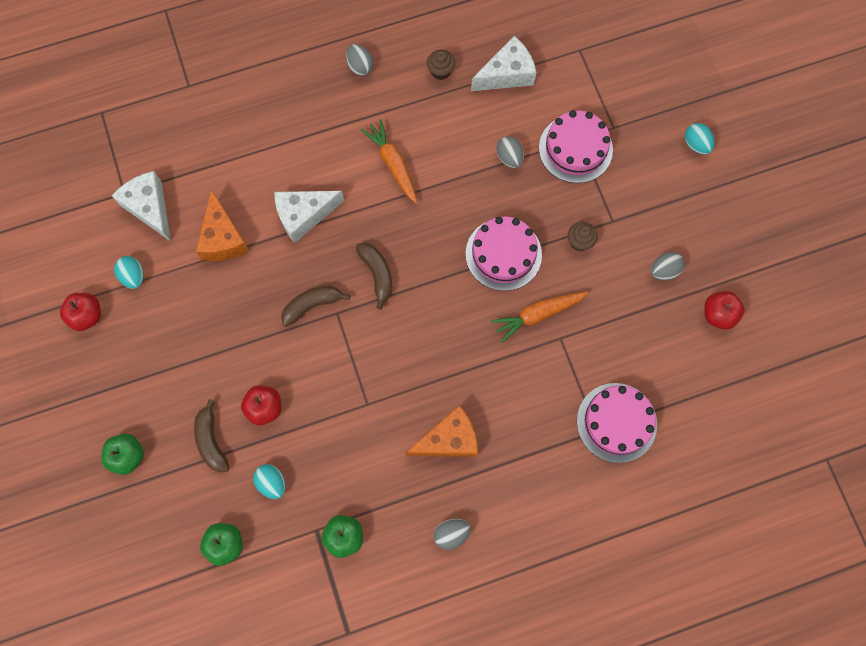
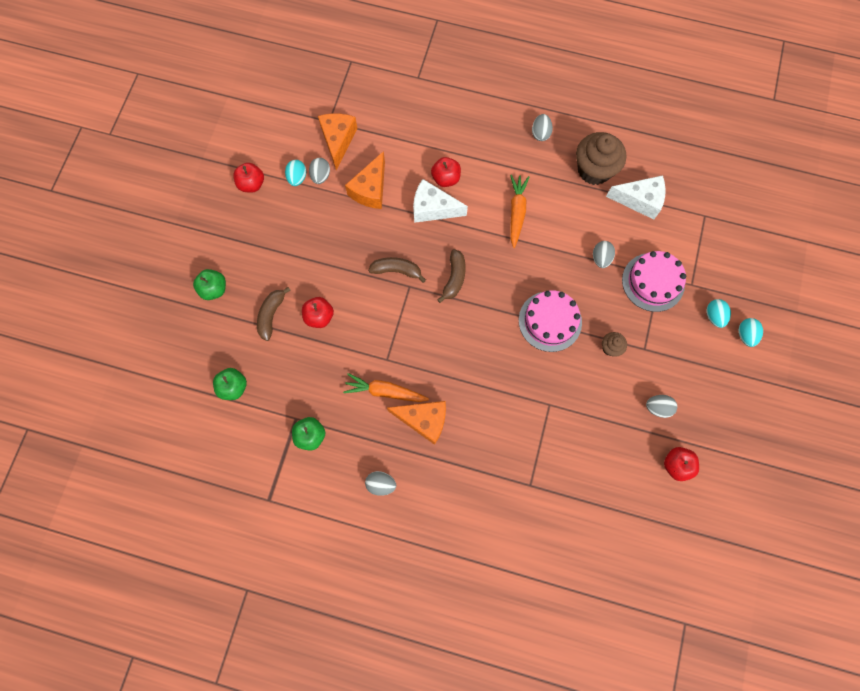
camera: 35 degrees right, 0 degrees up
white cheese [112,171,171,241] -> orange cheese [318,113,358,170]
turquoise egg [253,464,285,499] -> turquoise egg moved to [707,299,731,328]
brown cupcake [427,50,455,80] -> brown cupcake [576,132,626,185], size x2.09
orange carrot [491,291,589,342] -> orange carrot moved to [343,373,429,402]
pink cake [577,383,657,463] -> none
none -> grey egg [309,158,330,184]
none -> red apple [431,157,461,187]

